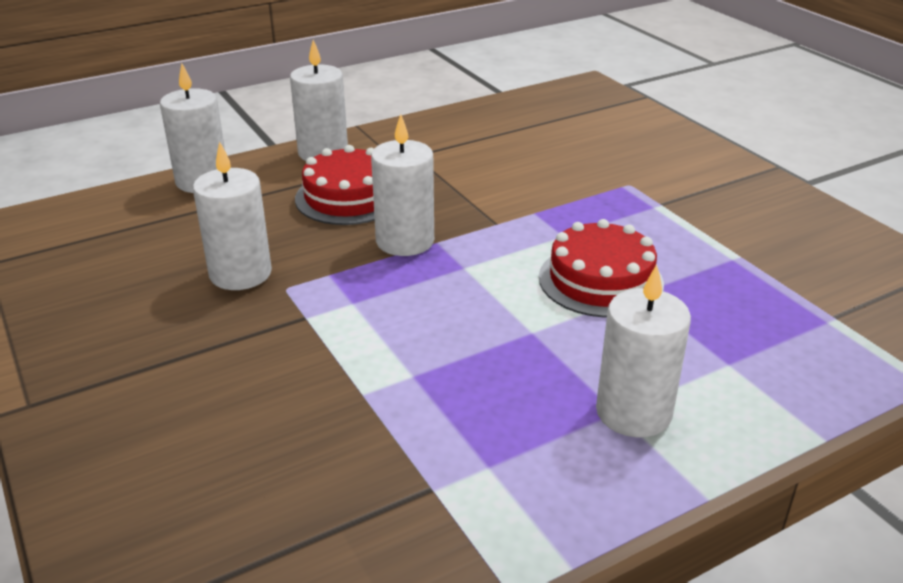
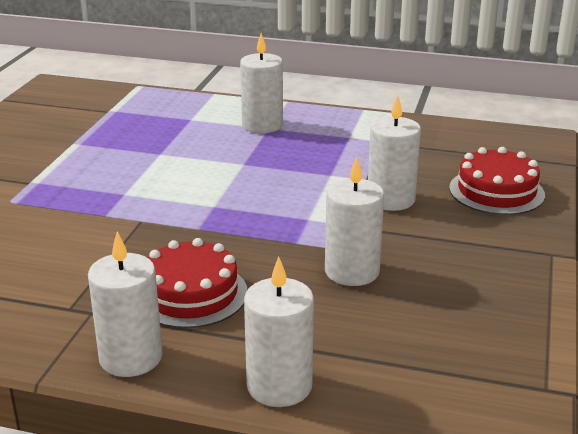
camera: 135 degrees left, 5 degrees down
white candle [371,114,434,256] -> white candle moved to [368,95,421,211]
red cake [539,219,664,317] -> red cake moved to [449,147,545,215]

